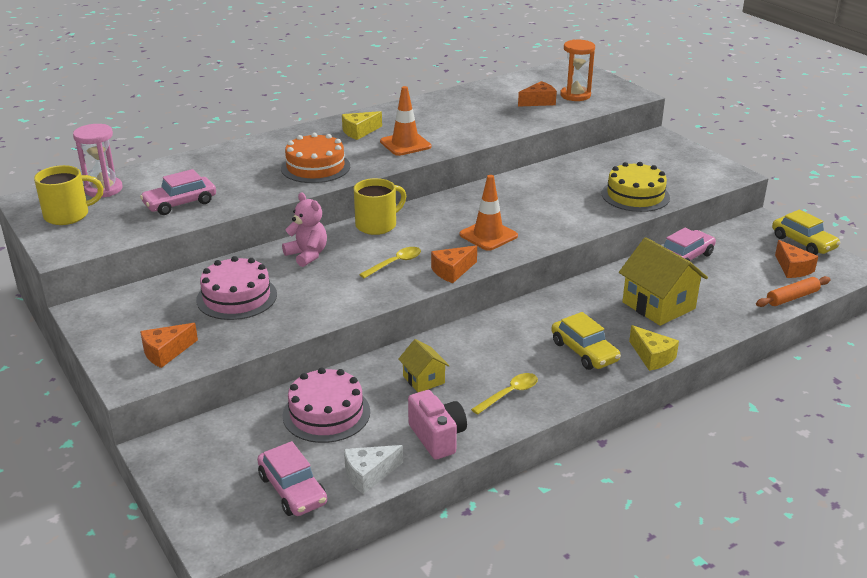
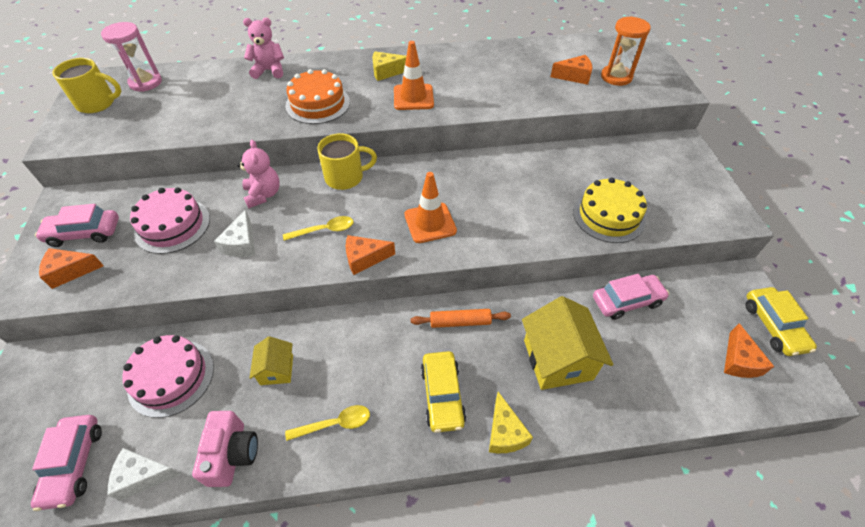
camera: 25 degrees right, 20 degrees up
pink car [140,169,216,215] -> pink car moved to [35,204,119,247]
orange rolling pin [756,276,831,307] -> orange rolling pin moved to [411,309,511,328]
none -> white cheese [214,210,255,257]
none -> pink teddy bear [243,18,284,79]

